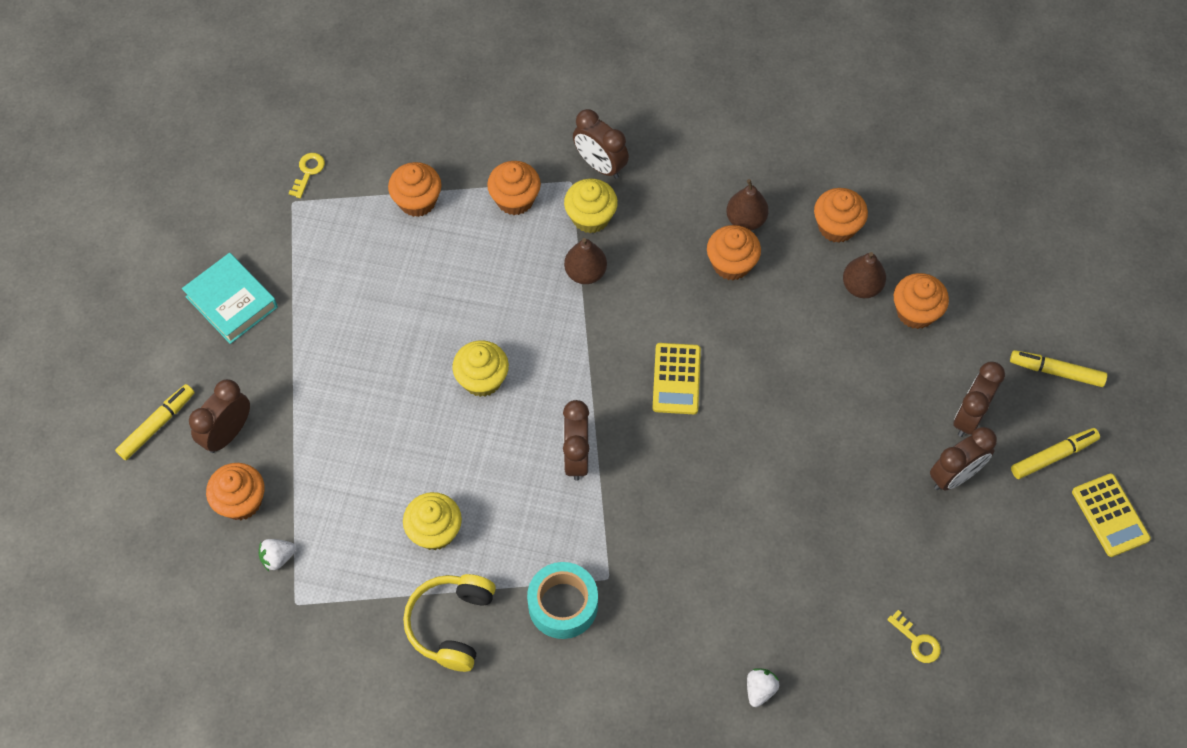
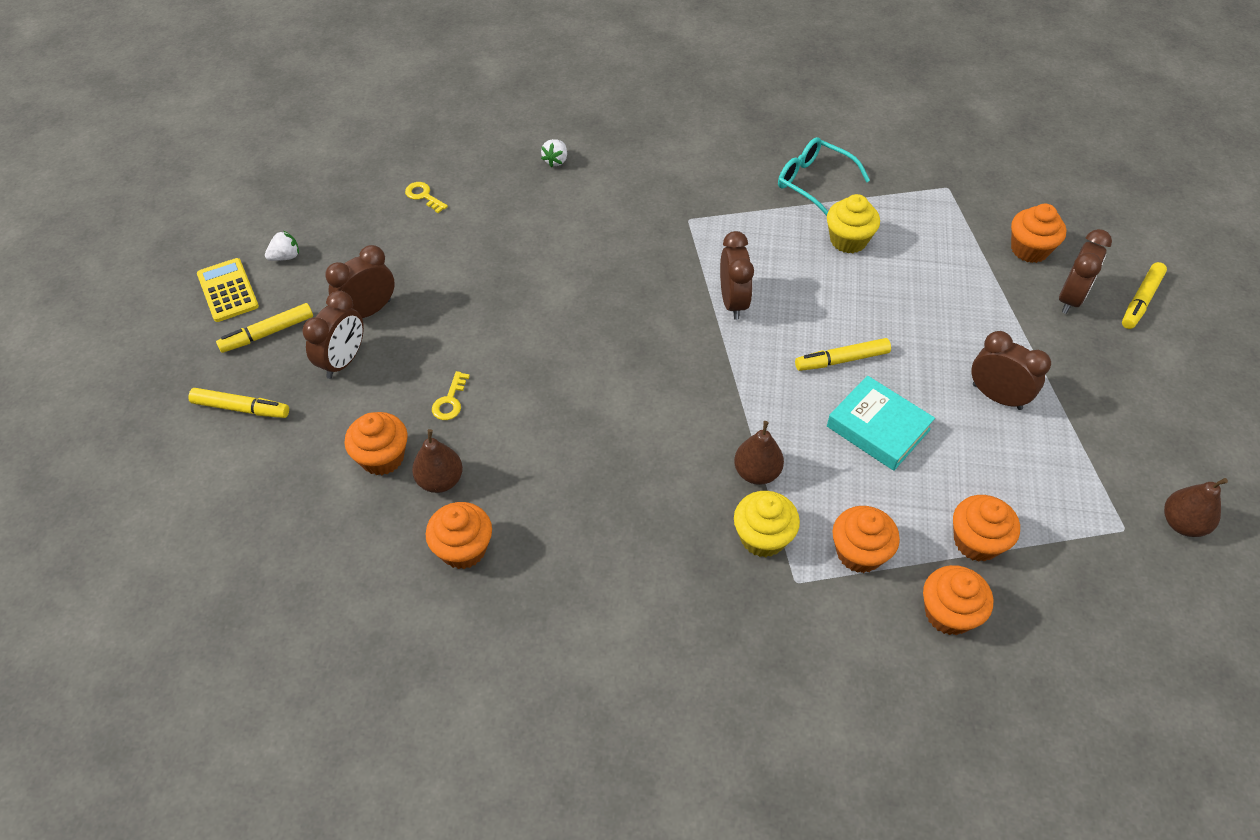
camera: 175 degrees right, 10 degrees down
turquoise book [182,253,278,344] -> turquoise book moved to [827,376,935,471]
white strawberry [259,539,296,571] -> white strawberry moved to [265,231,299,261]
yellow key [289,153,325,198] -> yellow key moved to [432,371,470,420]
yellow headphones [403,574,496,672] -> turquoise glasses [778,137,870,216]
yellow cupcake [452,340,509,397] -> yellow marker [795,338,891,371]
turquoise tape [527,562,598,639] -> none
brown clock [573,109,629,179] -> brown clock moved to [972,331,1051,410]
yellow calculator [652,343,701,414] -> none
orange cupcake [707,225,761,280] -> orange cupcake moved to [923,565,993,635]
brown pear [726,179,769,231] -> brown pear moved to [1164,478,1228,537]

